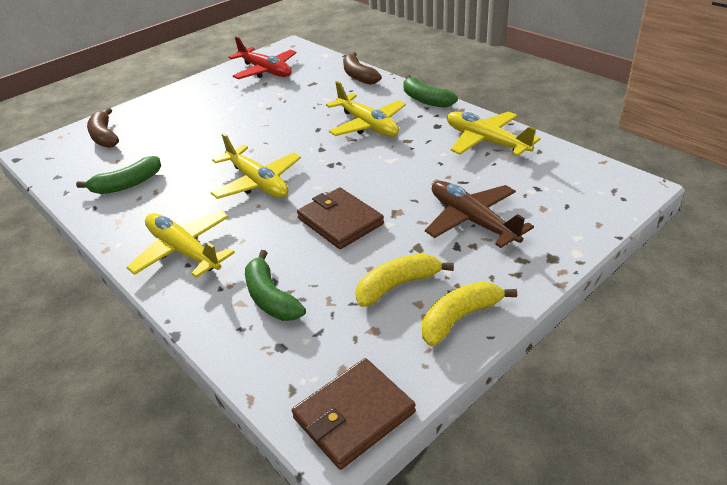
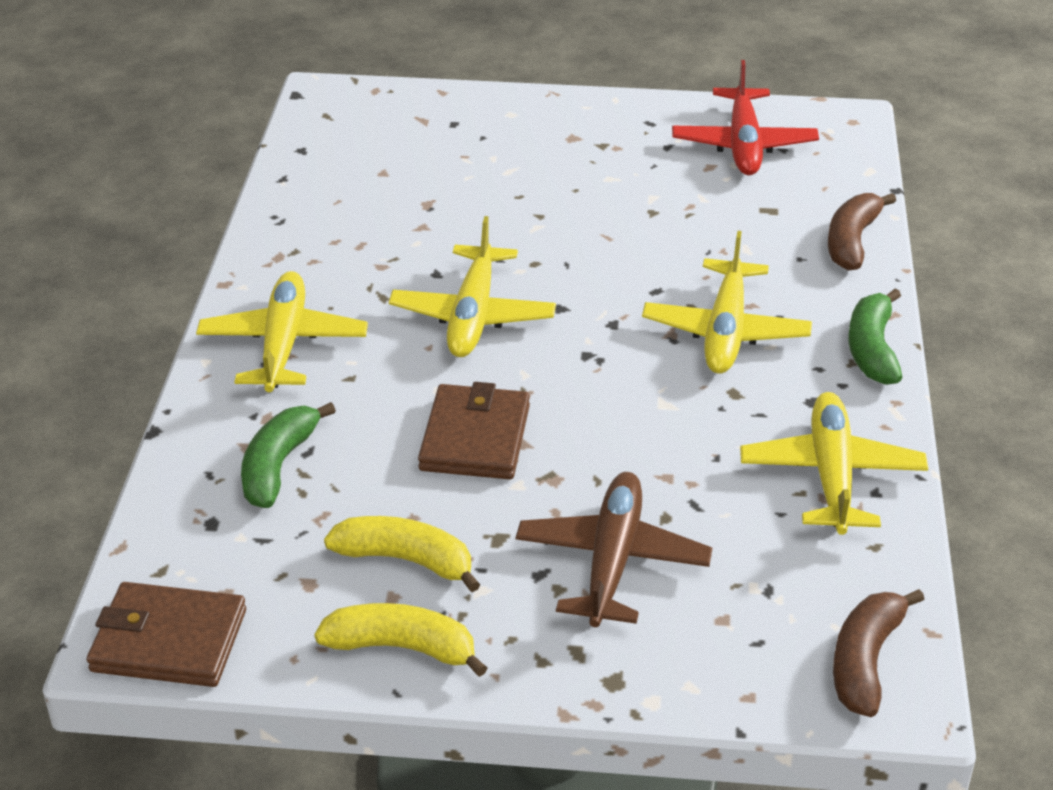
camera: 45 degrees right, 0 degrees up
green banana [76,156,161,194] -> none
brown banana [87,108,119,148] -> brown banana moved to [833,589,925,717]

